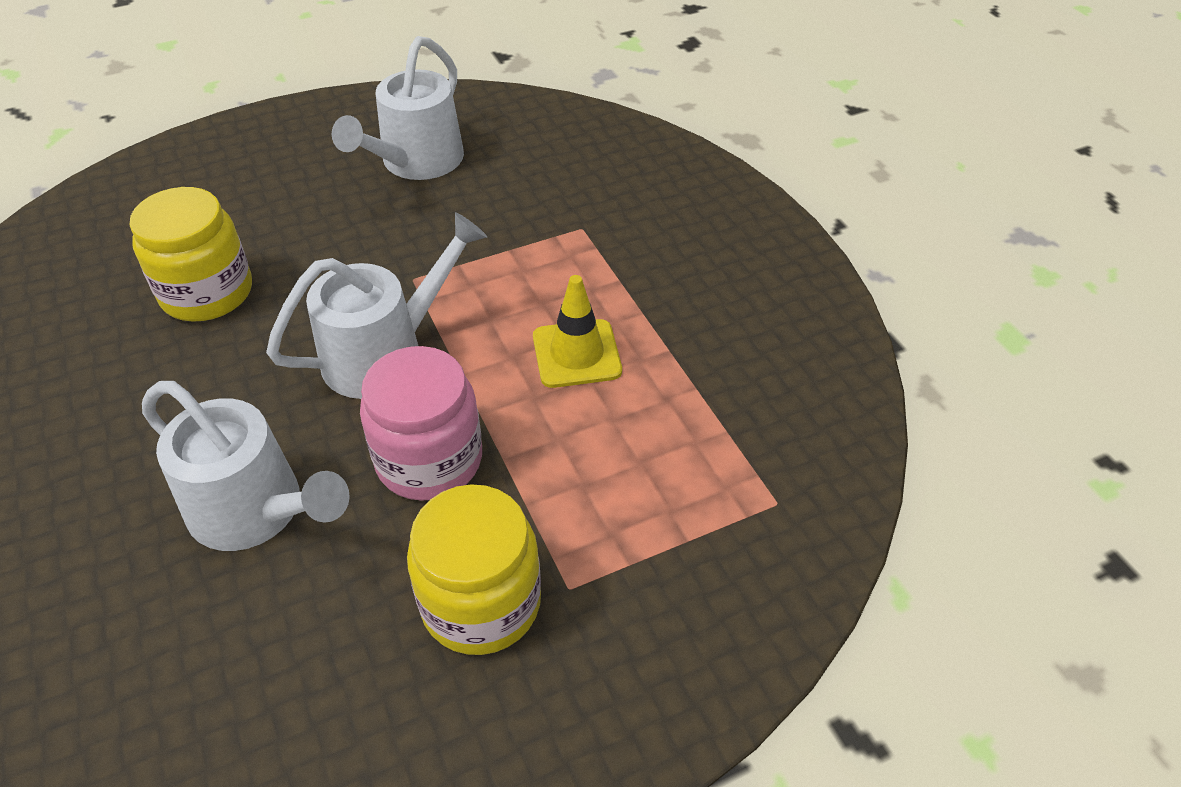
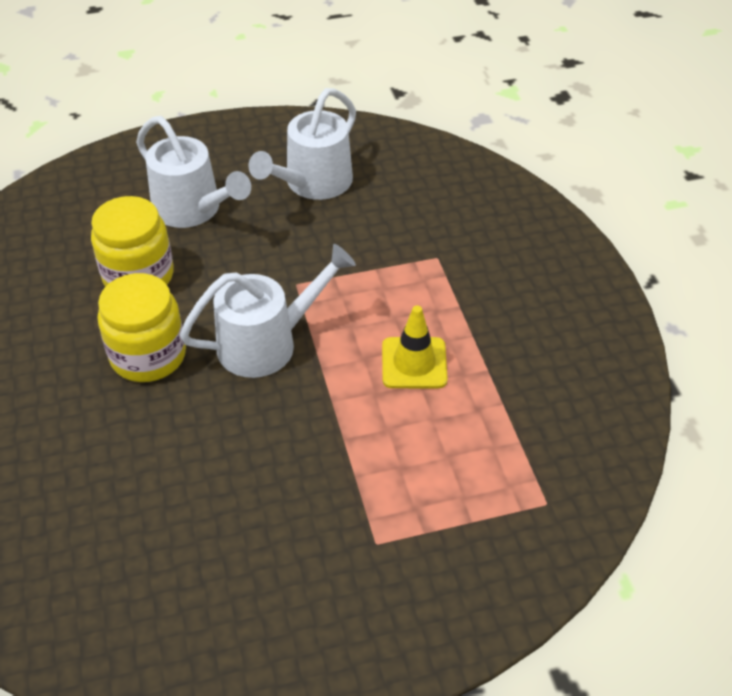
camera: 10 degrees right, 0 degrees up
white watering can [142,381,350,551] -> white watering can moved to [136,116,251,228]
pink jar [360,346,482,501] -> none
yellow jar [407,484,541,655] -> yellow jar moved to [98,273,186,382]

